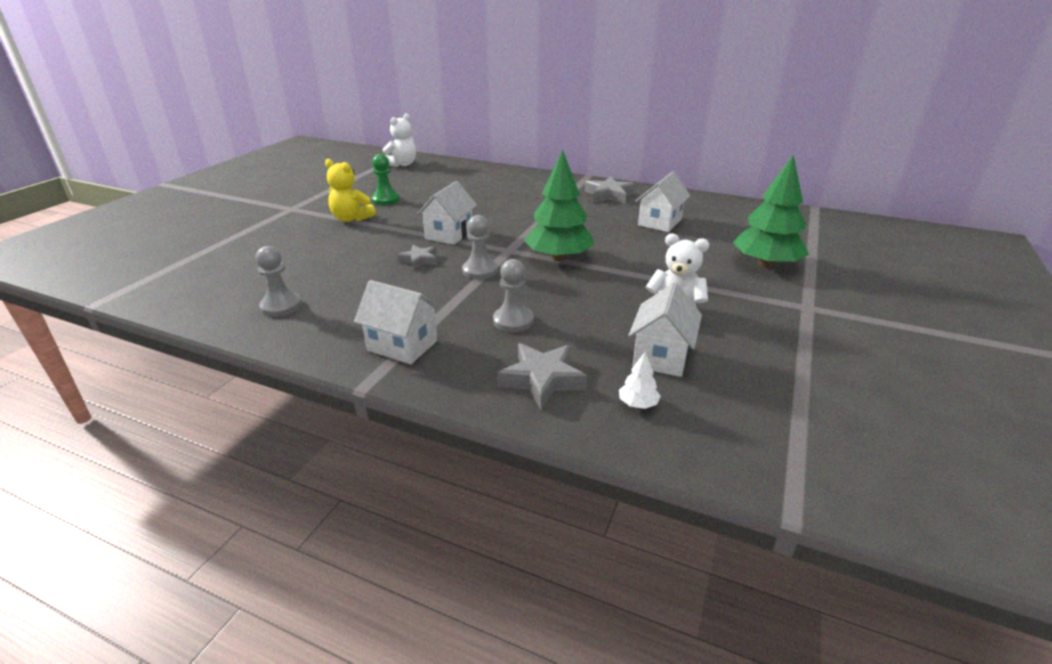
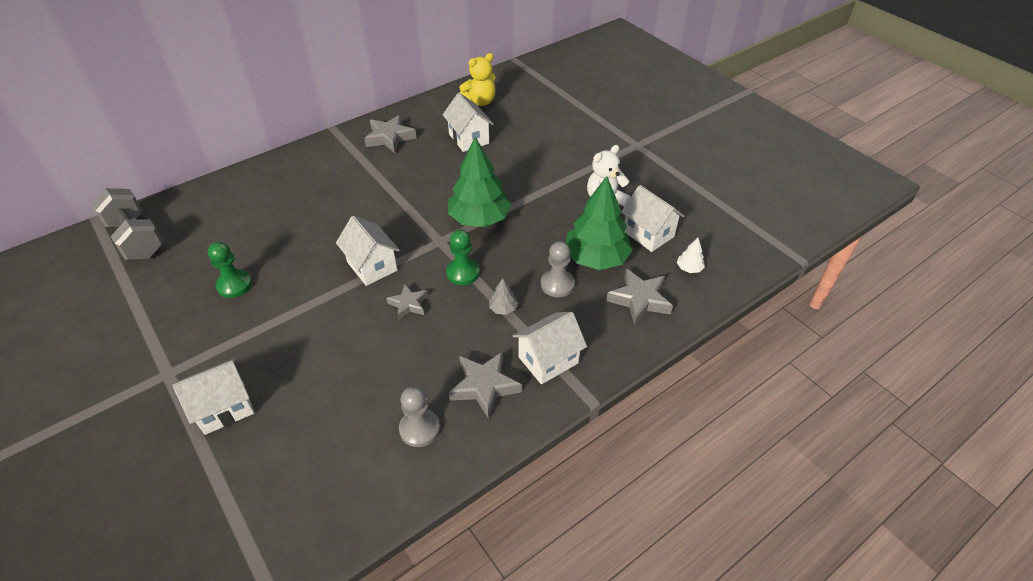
camera: 60 degrees left, 15 degrees up
yellow teddy bear [325,159,376,222] -> yellow teddy bear moved to [459,53,496,106]
white teddy bear [382,114,416,167] -> grey dumbbell [91,188,164,260]
grey pawn [462,215,498,279] -> green pawn [446,230,480,285]
green tree [733,155,809,268] -> green tree moved to [565,176,633,270]
none -> white house [173,358,254,435]
none -> grey star [449,351,522,419]
none -> grey tree [489,278,518,315]

